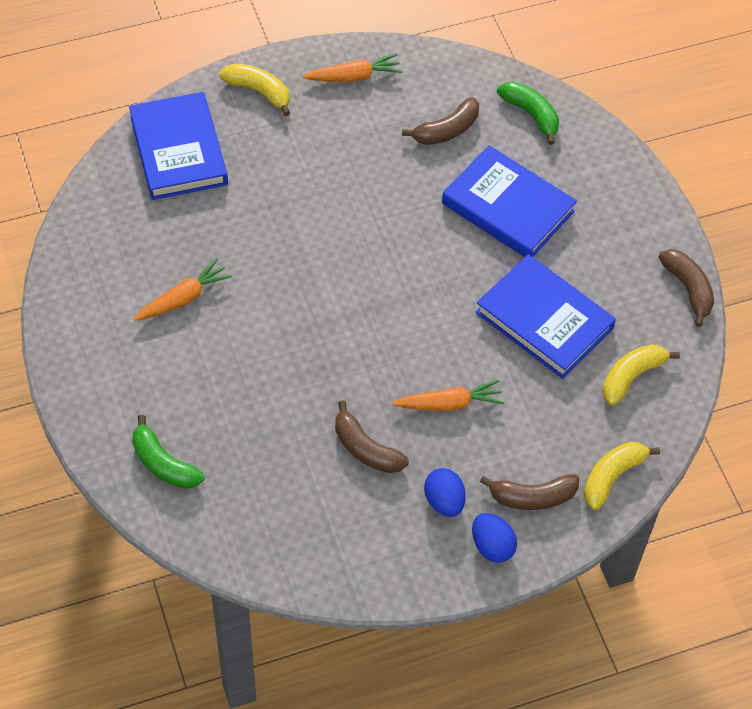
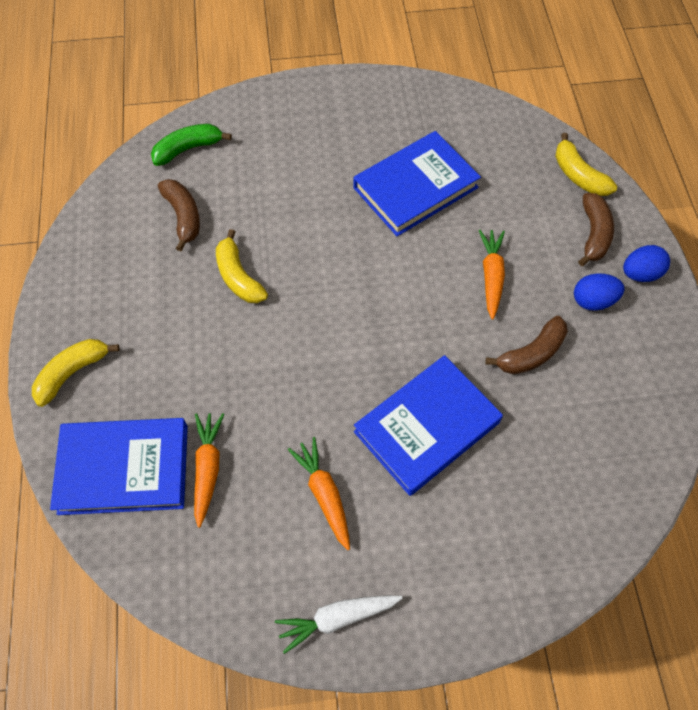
camera: 75 degrees left, 5 degrees up
green banana [132,415,205,489] -> none
orange carrot [302,53,402,82] -> orange carrot moved to [194,413,224,528]
blue book [442,145,577,257] -> blue book moved to [354,355,503,496]
yellow banana [602,344,680,406] -> yellow banana moved to [216,229,268,303]
brown banana [658,249,714,327] -> none
none -> white carrot [275,595,403,654]

